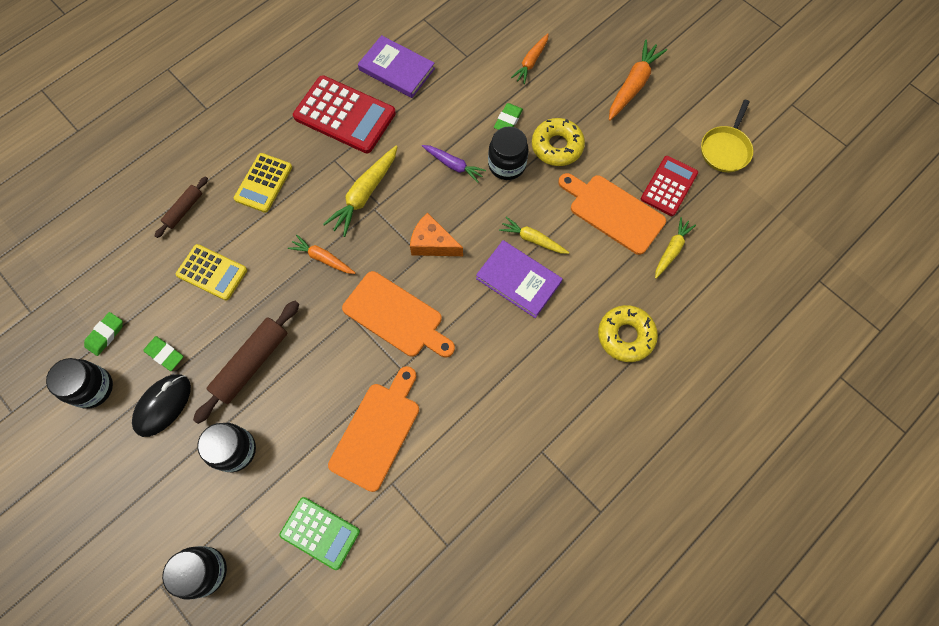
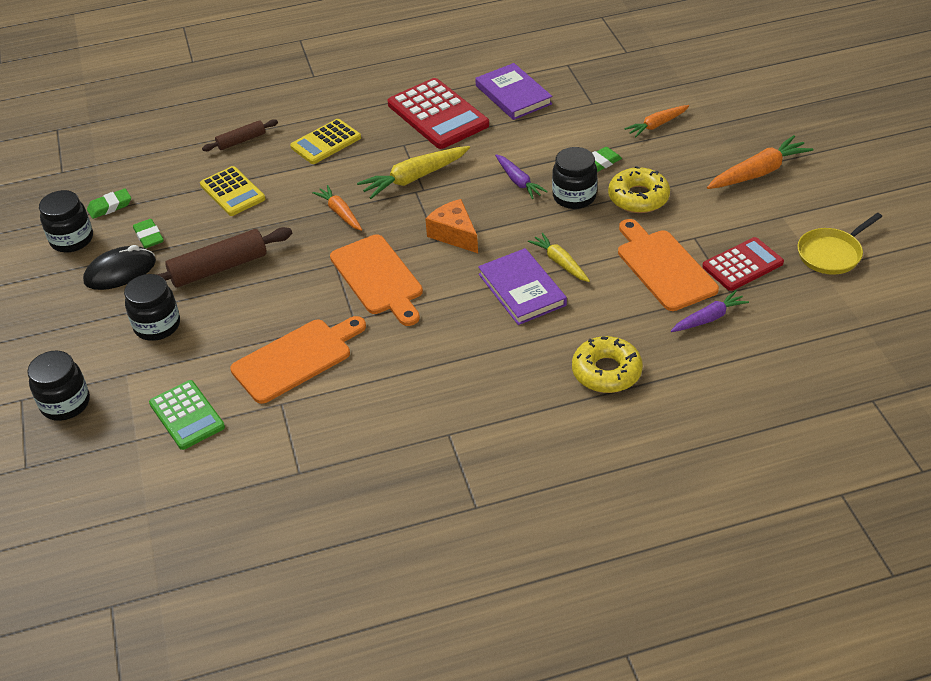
camera: 30 degrees right, 25 degrees down
yellow carrot [655,217,696,279] -> purple carrot [671,290,749,332]

